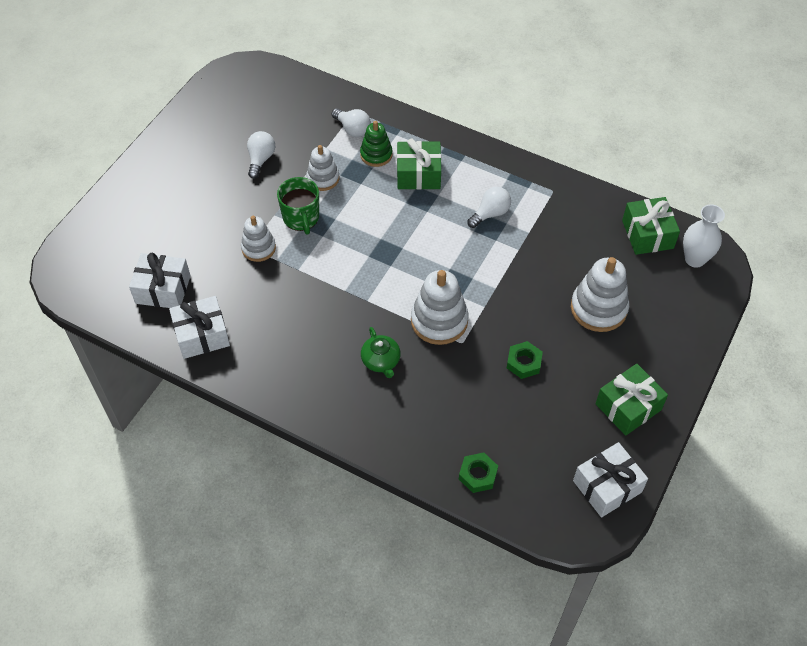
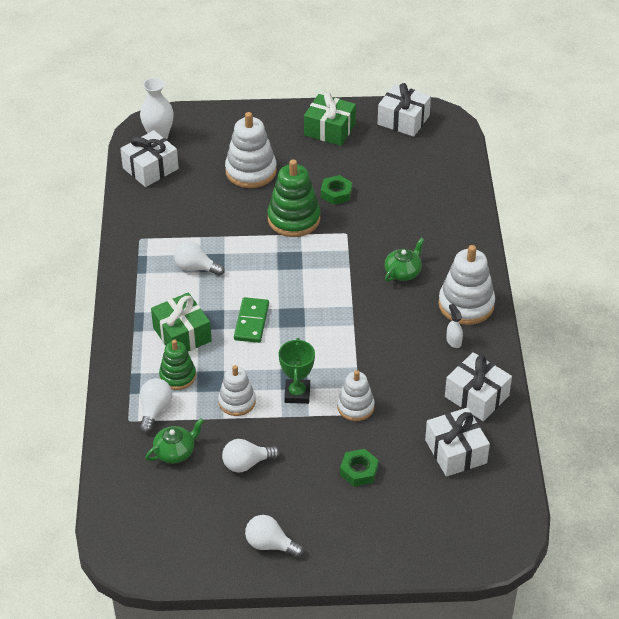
camera: 120 degrees left, 10 degrees down
green mug [277,177,319,235] -> green trophy [279,338,315,404]
white stacking toy [411,270,468,345] -> white stacking toy moved to [438,245,495,325]
green nut [459,452,498,493] -> green nut moved to [340,449,379,487]
green gift [622,197,680,255] -> white gift [120,130,179,187]
none -> green teapot [146,418,204,463]
none -> green domino [234,297,269,343]
none -> white light bulb [245,515,304,558]
none -> green stacking toy [268,159,321,237]
none -> white spray bottle [446,304,463,348]

